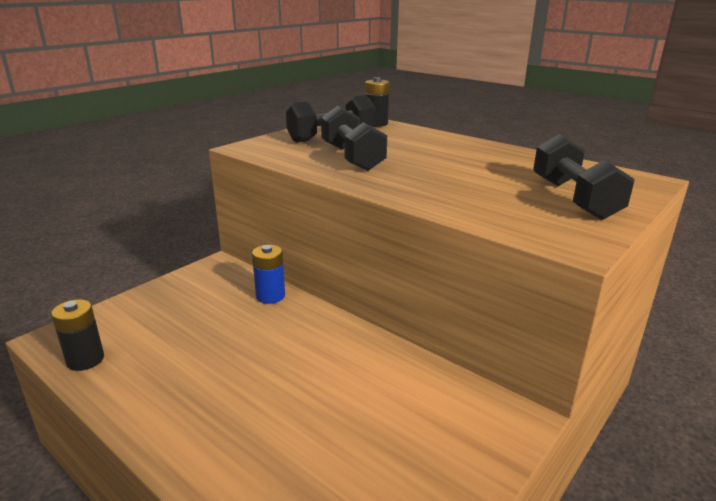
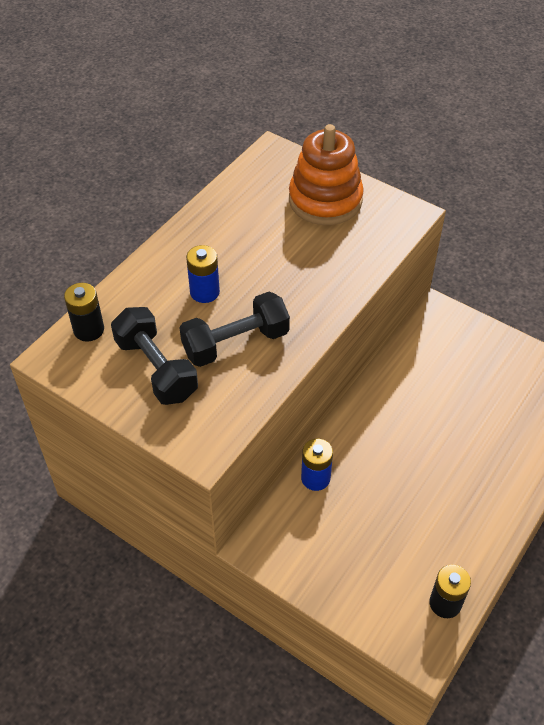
camera: 95 degrees left, 25 degrees up
black dumbbell [533,134,635,220] -> orange stacking toy [289,124,364,225]
none -> blue battery [186,245,220,303]

